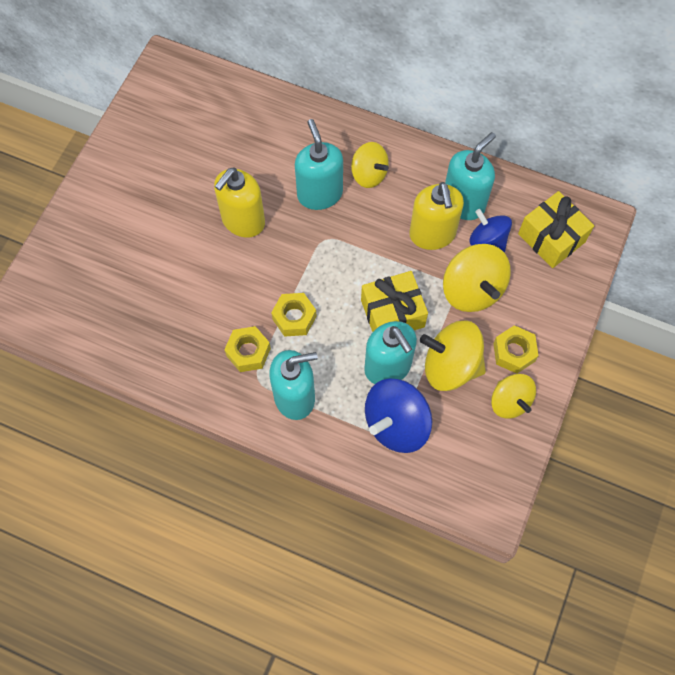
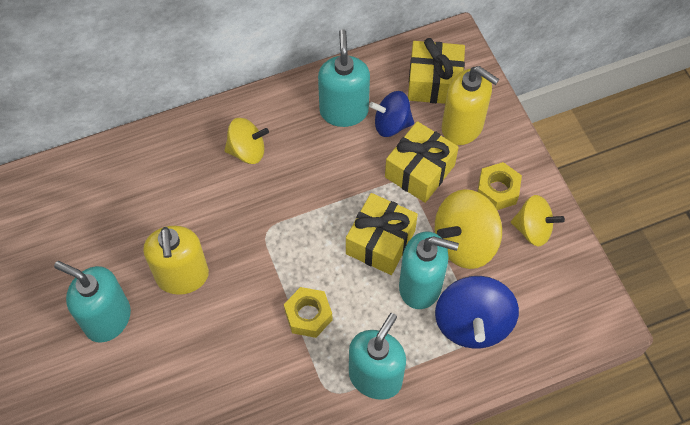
camera: 45 degrees left, 5 degrees down
yellow nut [224,326,271,372] -> none
turquoise soap dispenser [295,119,343,210] -> turquoise soap dispenser moved to [54,261,131,343]
yellow soap dispenser [409,182,464,250] -> yellow soap dispenser moved to [442,66,499,145]
yellow spinning top [443,244,511,312] -> yellow gift [385,121,459,203]

